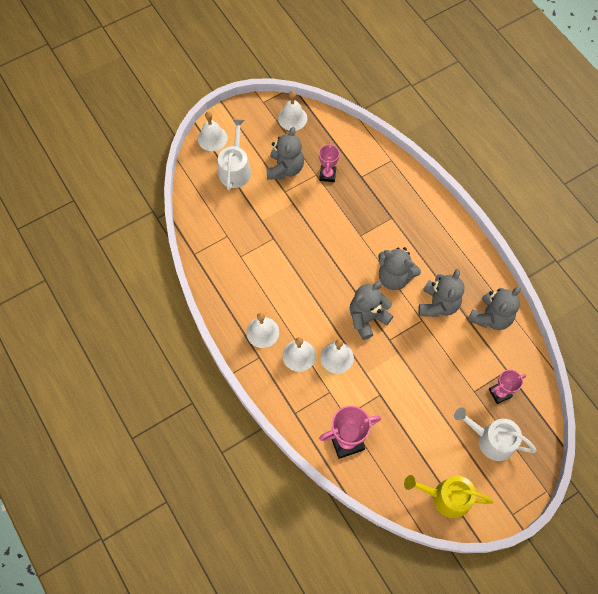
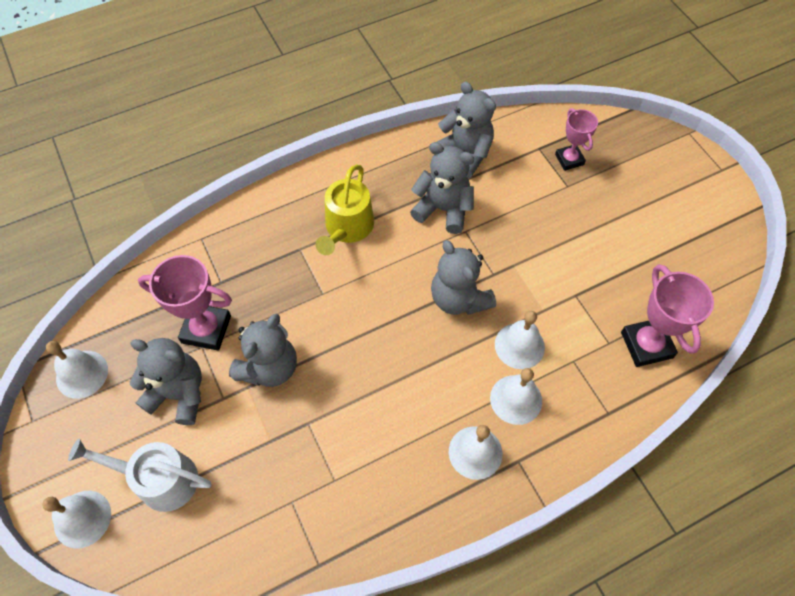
camera: 85 degrees left, 5 degrees down
pink trophy [319,142,340,182] -> pink trophy [138,255,232,351], size x1.58
grey teddy bear [378,247,421,290] -> grey teddy bear moved to [229,314,297,387]
yellow watering can [404,475,493,518] -> yellow watering can moved to [316,164,374,255]
white watering can [454,407,537,461] -> none

